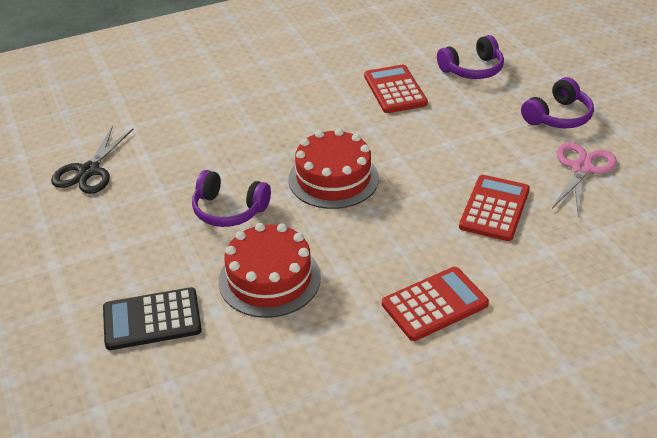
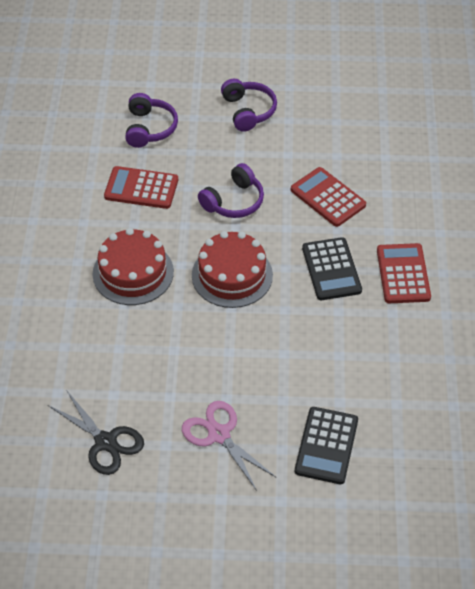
camera: 65 degrees left, 10 degrees up
purple headphones [192,170,271,227] -> purple headphones moved to [198,163,264,218]
red cake [219,223,321,318] -> red cake moved to [93,228,174,305]
pink scissors [552,142,617,215] -> pink scissors moved to [182,401,276,491]
none -> black calculator [302,237,362,300]

